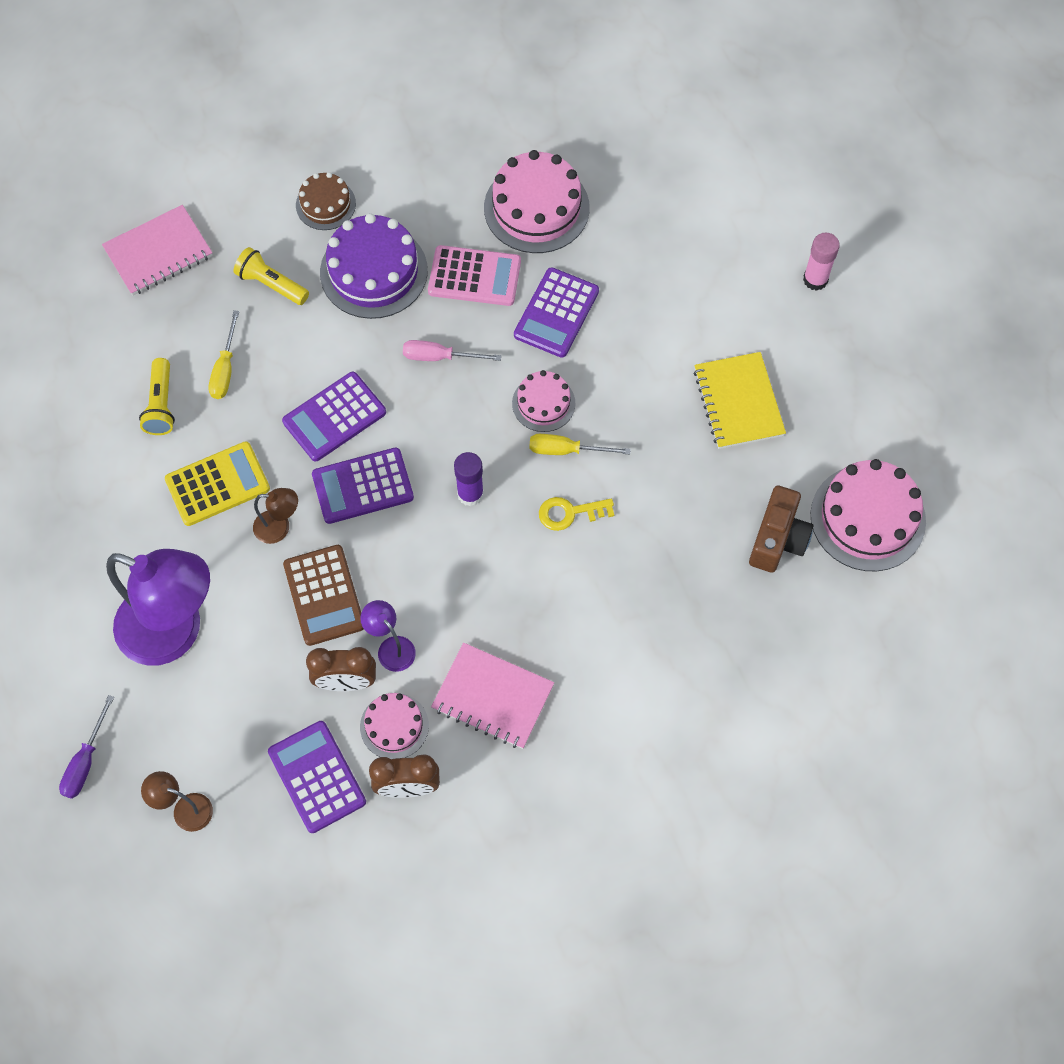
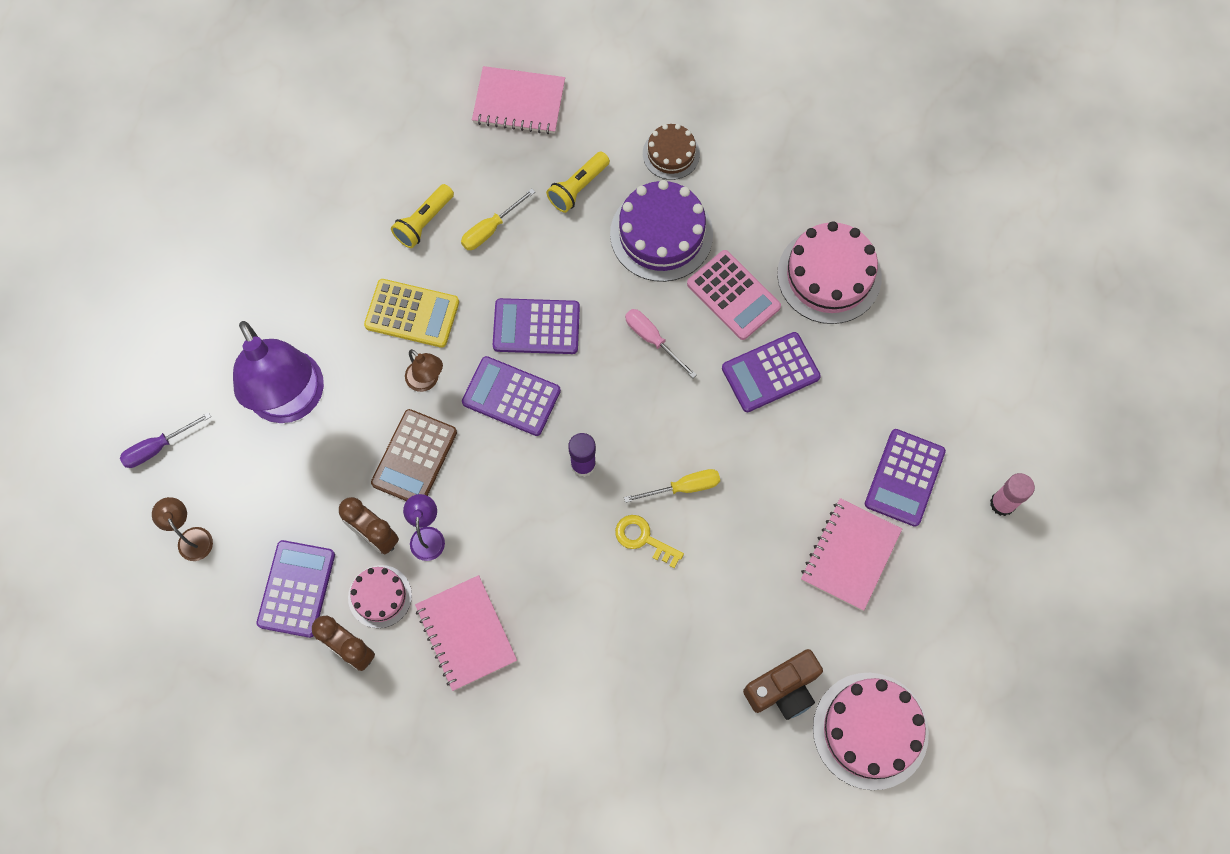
camera: 40 degrees right, 5 degrees up
yellow flashlight [234,247,309,305] -> yellow flashlight turned 120 degrees counterclockwise [546,151,610,213]
pink cake [512,370,575,432] -> none
yellow screwdriver [529,434,631,455] -> yellow screwdriver turned 120 degrees clockwise [624,469,720,503]
yellow notebook [694,352,786,449] -> pink notebook [801,498,902,611]
none -> purple calculator [865,429,946,527]

